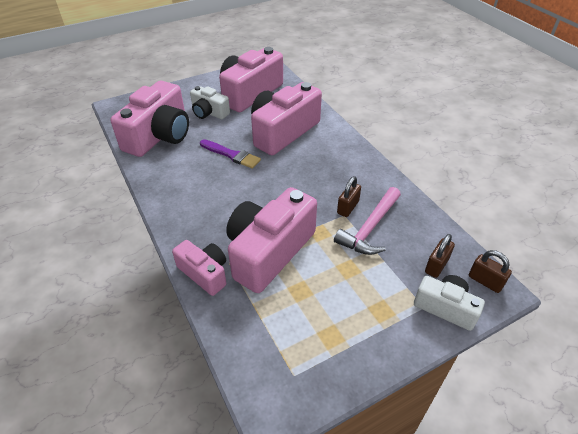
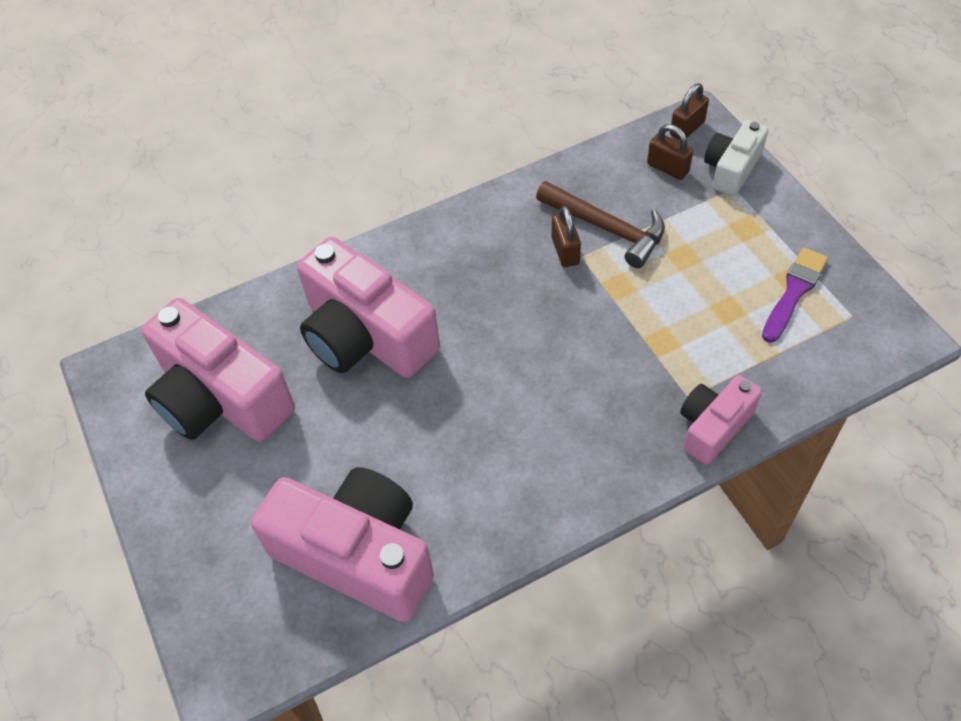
camera: 85 degrees left, 10 degrees up
white camera [190,86,230,119] -> none
purple brush [200,139,261,169] -> purple brush moved to [762,248,828,343]
pink camera [226,187,317,293] -> none
pink hammer [334,187,401,255] -> brown hammer [536,181,665,268]
brown padlock [337,176,361,217] -> brown padlock turned 45 degrees clockwise [552,206,581,267]

